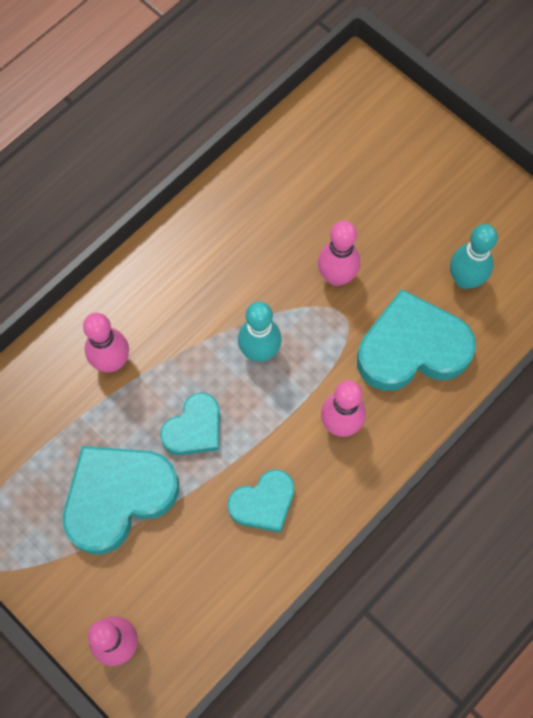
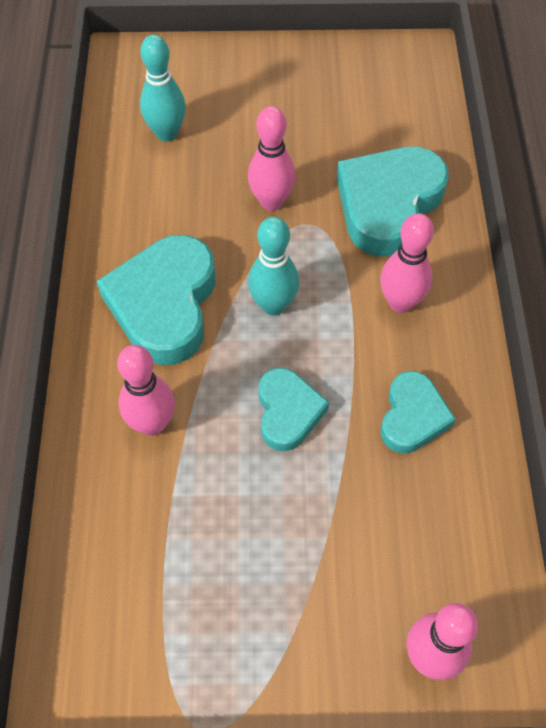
camera: 45 degrees left, 10 degrees down
turquoise heart [63,446,179,555] -> turquoise heart moved to [96,235,216,365]
turquoise bowling pin [450,224,498,289] -> turquoise bowling pin moved to [140,35,186,142]

